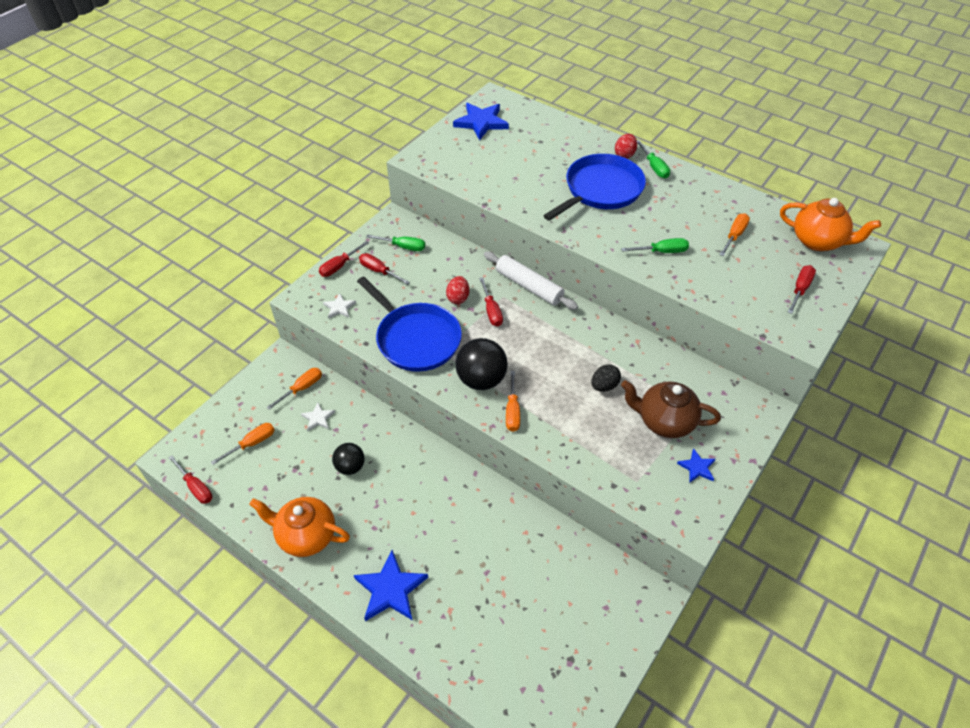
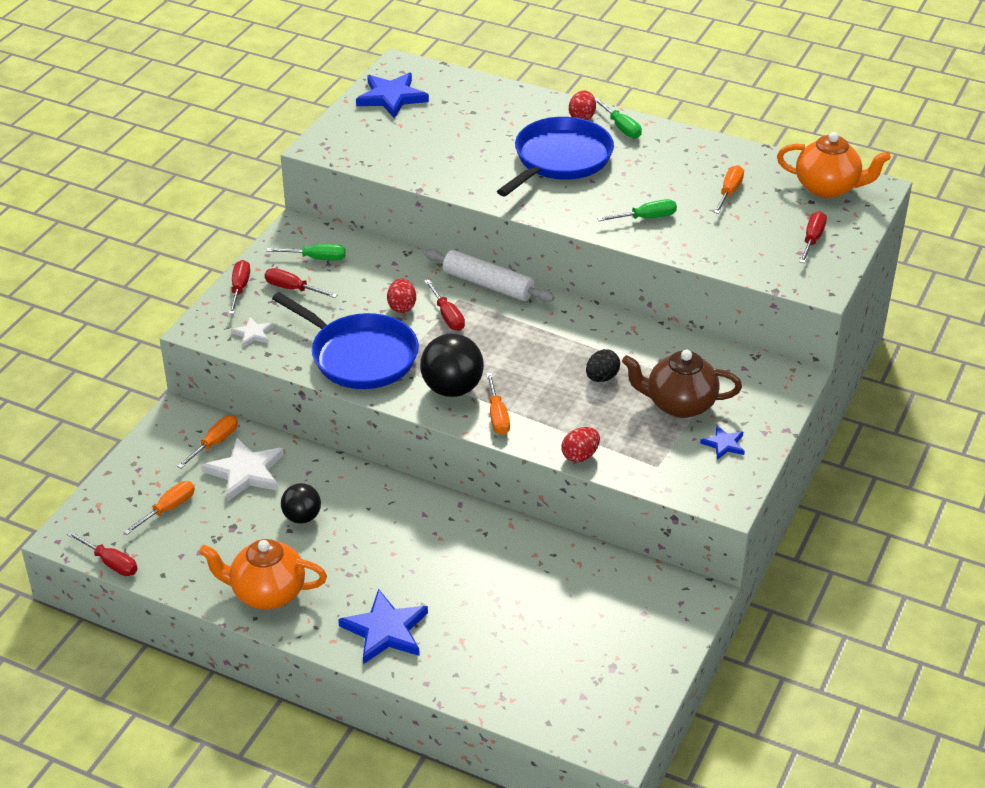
camera: 10 degrees left, 10 degrees down
white star [301,403,335,431] -> white star [202,438,284,501], size x1.90
red screwdriver [319,241,369,277] -> red screwdriver turned 150 degrees clockwise [229,260,250,314]
none -> red egg [561,427,600,462]

